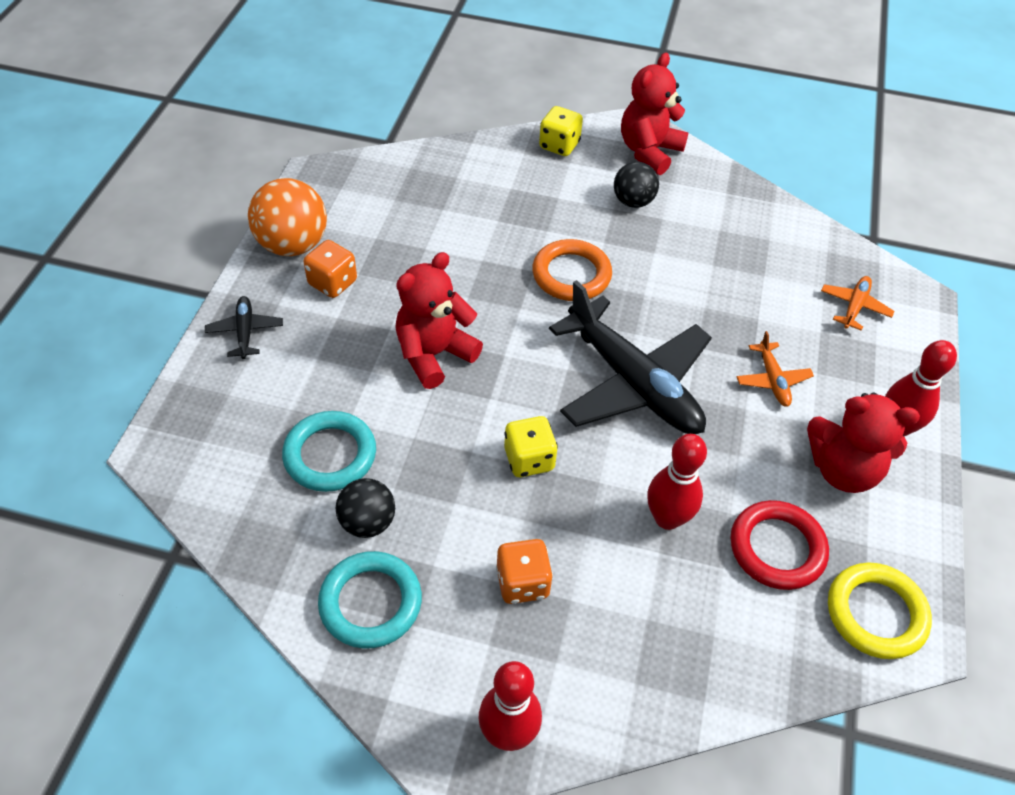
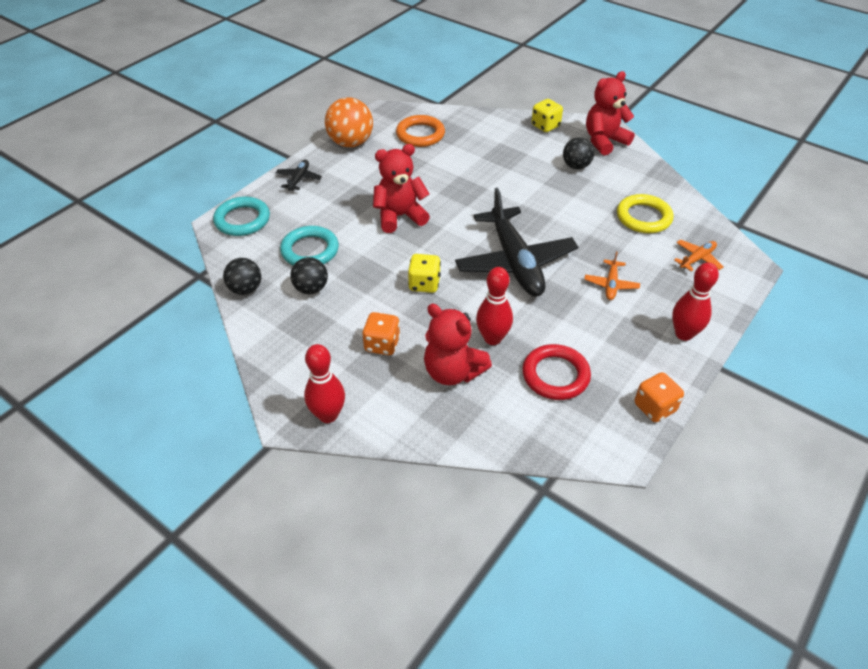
camera: 25 degrees right, 5 degrees down
orange dice [304,240,357,298] -> orange dice moved to [635,372,684,422]
turquoise ring [318,551,422,649] -> turquoise ring moved to [213,197,270,236]
orange ring [532,239,612,301] -> orange ring moved to [396,115,445,147]
red teddy bear [807,393,920,493] -> red teddy bear moved to [424,304,492,385]
yellow ring [828,562,932,659] -> yellow ring moved to [617,194,673,233]
none -> black ball [223,258,261,295]

